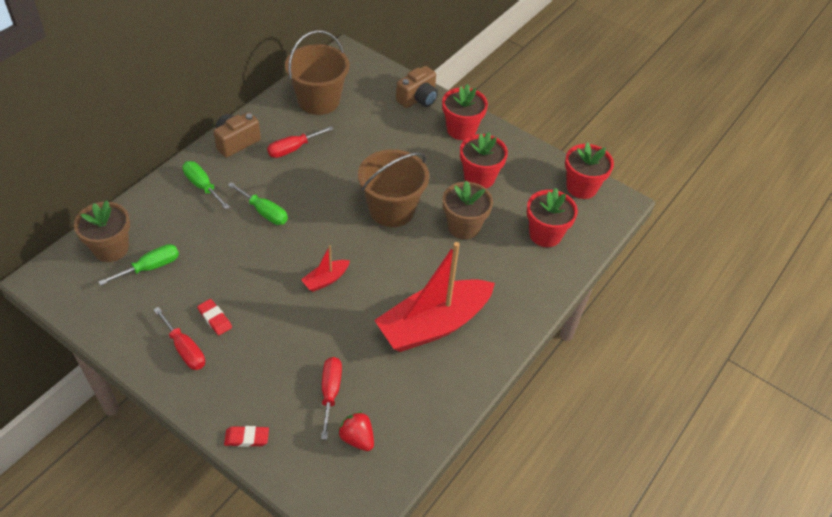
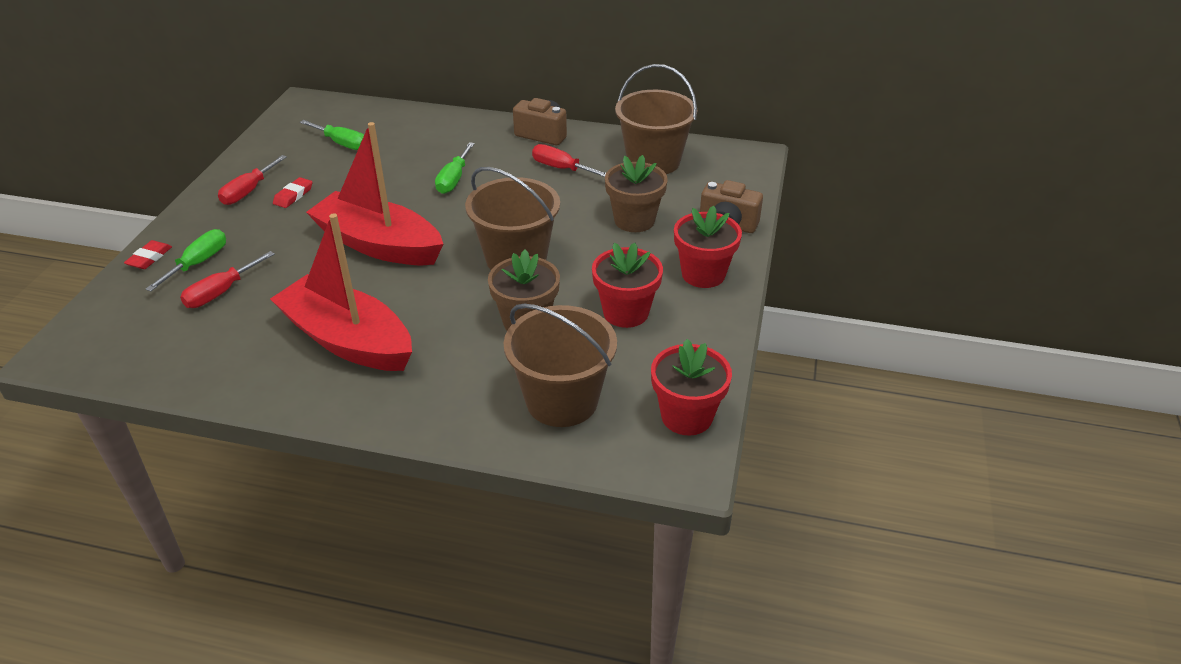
camera: 70 degrees right, 10 degrees down
brown flower pot [74,201,130,262] -> brown flower pot moved to [605,155,668,232]
green screwdriver [183,161,230,209] -> green screwdriver moved to [146,229,226,291]
red eraser [224,426,269,447] -> red eraser turned 45 degrees clockwise [124,240,172,269]
red boat [301,245,350,292] -> red boat [306,122,443,265], size x2.34
red screwdriver [321,357,342,440] -> red screwdriver turned 150 degrees clockwise [180,251,275,308]
red strawberry [338,411,374,451] -> none
red flower pot [527,188,578,247] -> brown bucket [504,304,617,427]

